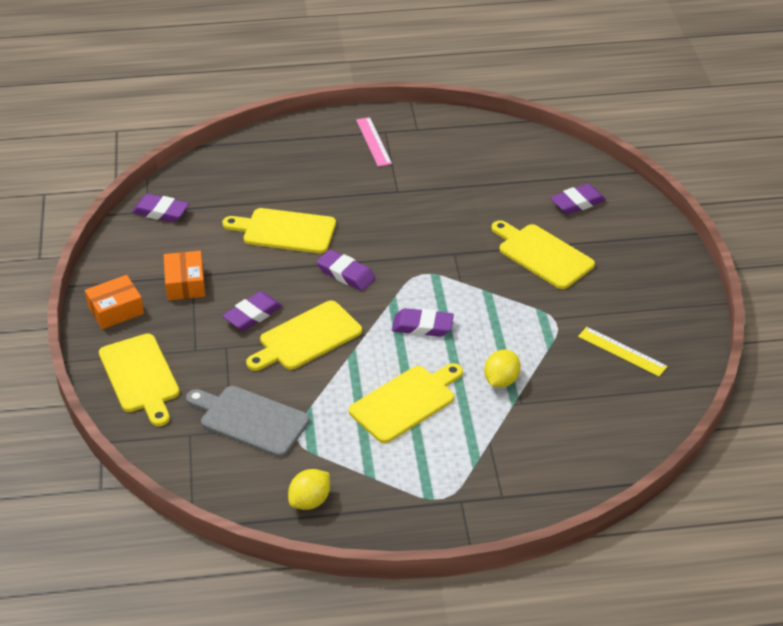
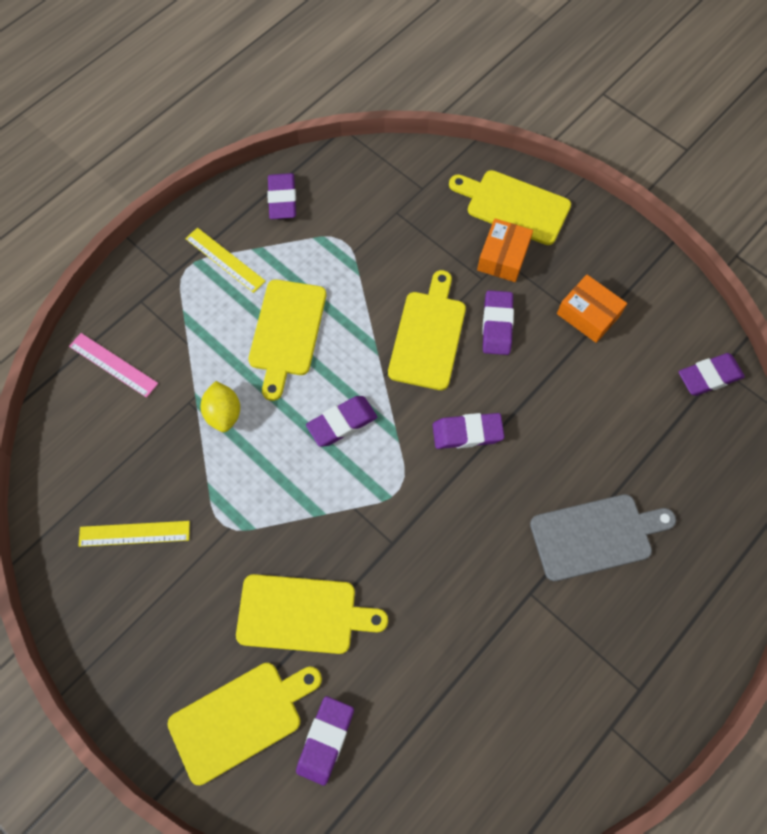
camera: 140 degrees right, 25 degrees up
orange box [85,275,144,329] -> orange box moved to [477,218,533,282]
grey cutting board [186,386,310,457] -> grey cutting board moved to [530,494,676,581]
yellow cutting board [222,208,336,253] -> yellow cutting board moved to [167,663,322,785]
yellow lemon [288,469,330,510] -> purple eraser [267,173,296,219]
pink ruler [356,117,392,167] -> pink ruler moved to [69,333,158,398]
none -> yellow ruler [185,228,266,293]

